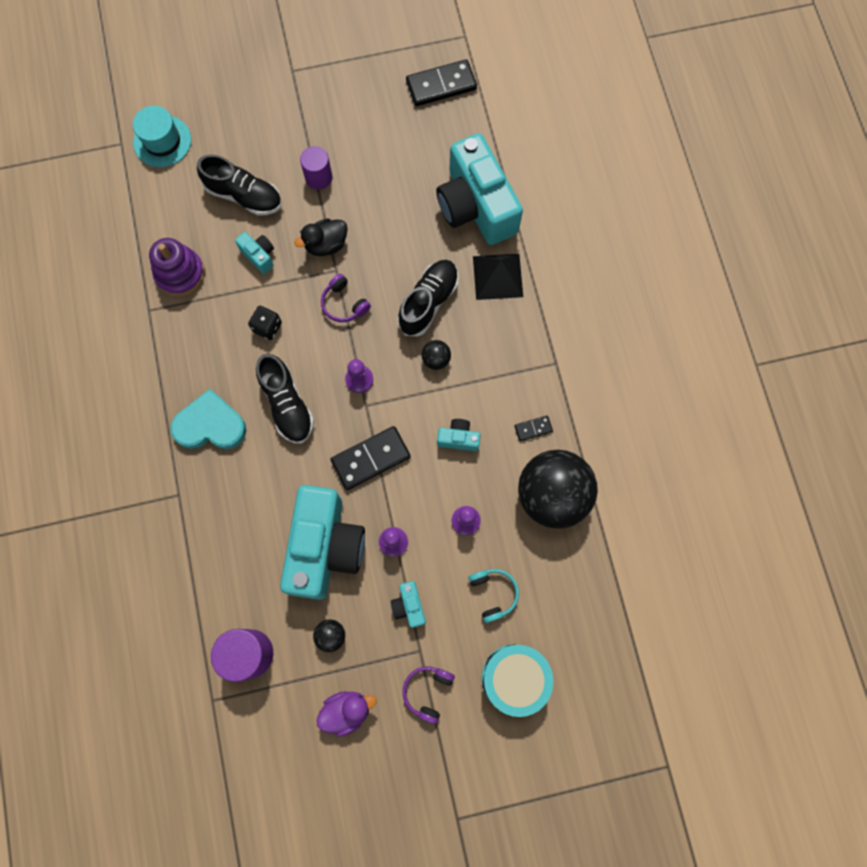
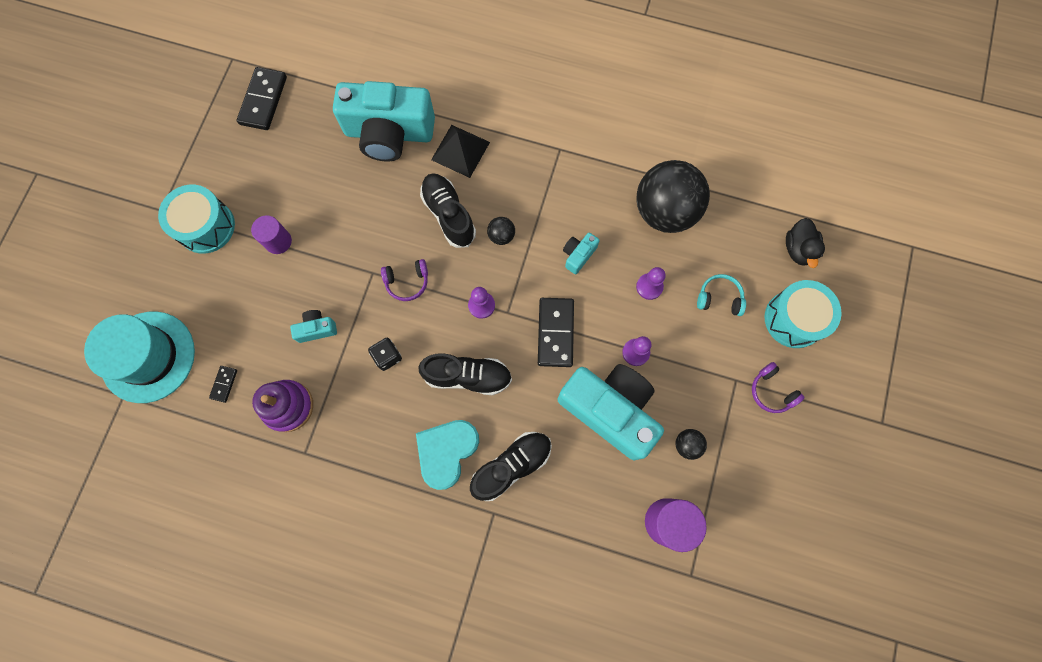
camera: 60 degrees left, 0 degrees up
turquoise hat [133,106,191,167] -> turquoise hat [84,312,195,403], size x1.53
black shoe [197,155,282,216] -> black shoe moved to [470,432,552,501]
black duck [294,218,348,256] -> black duck moved to [786,218,825,268]
purple duck [317,691,376,737] -> none
turquoise camera [391,581,426,628] -> none
black domino [515,416,553,441] -> black domino moved to [209,366,237,403]
none -> turquoise drum [158,185,235,254]

